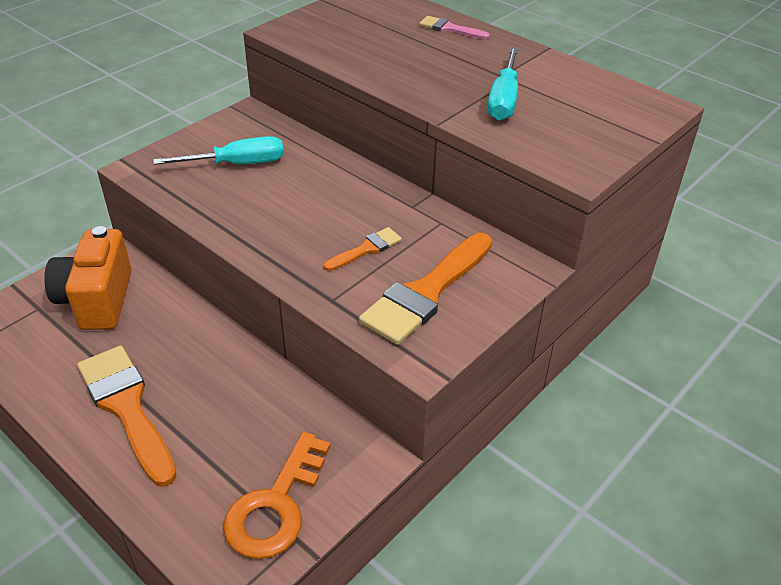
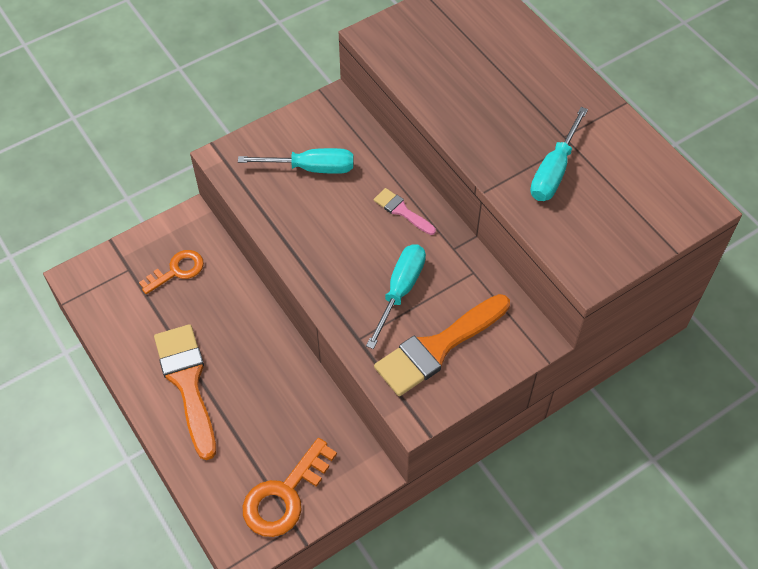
camera: 15 degrees right, 15 degrees up
orange camera [44,226,132,330] -> orange key [139,250,204,294]
orange brush [324,227,402,271] -> turquoise screwdriver [366,244,426,349]
pink brush [419,16,490,39] -> pink brush moved to [374,188,436,235]

